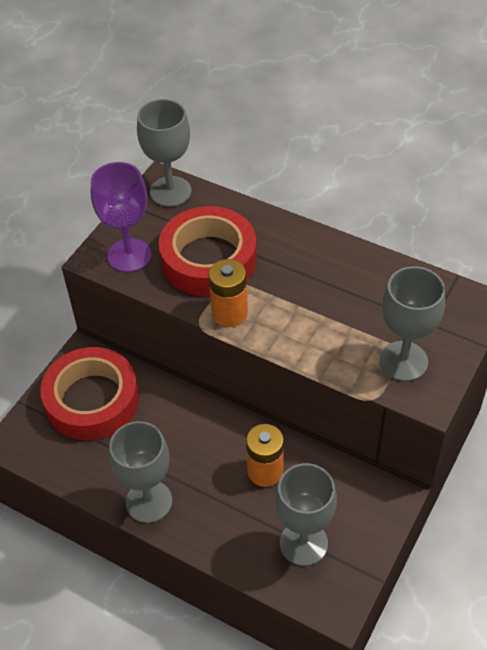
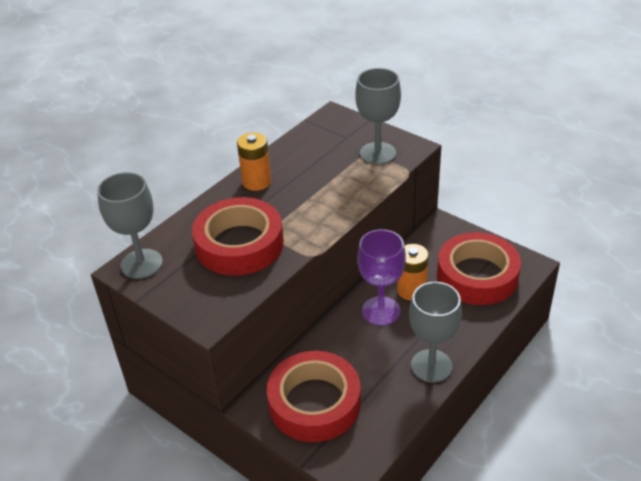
camera: 80 degrees left, 10 degrees down
purple goblet [91,162,152,272] -> purple goblet moved to [357,229,406,326]
orange battery [208,259,248,327] -> orange battery moved to [237,132,271,191]
grey goblet [275,463,337,566] -> red tape [437,232,521,305]

